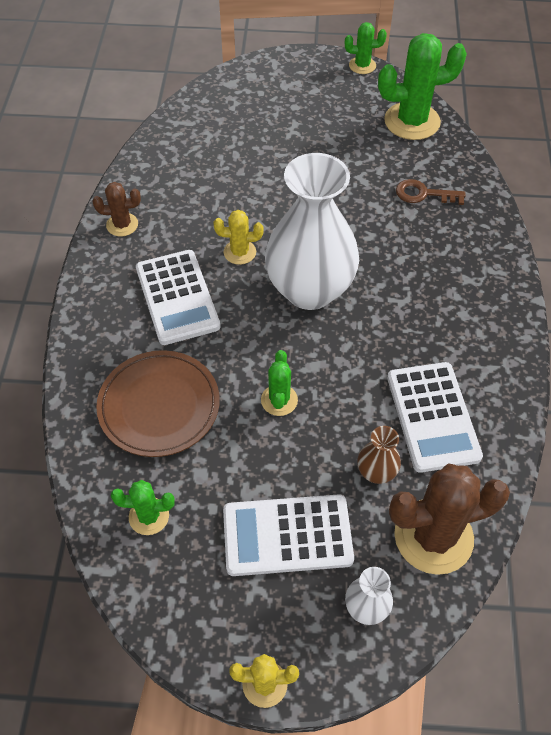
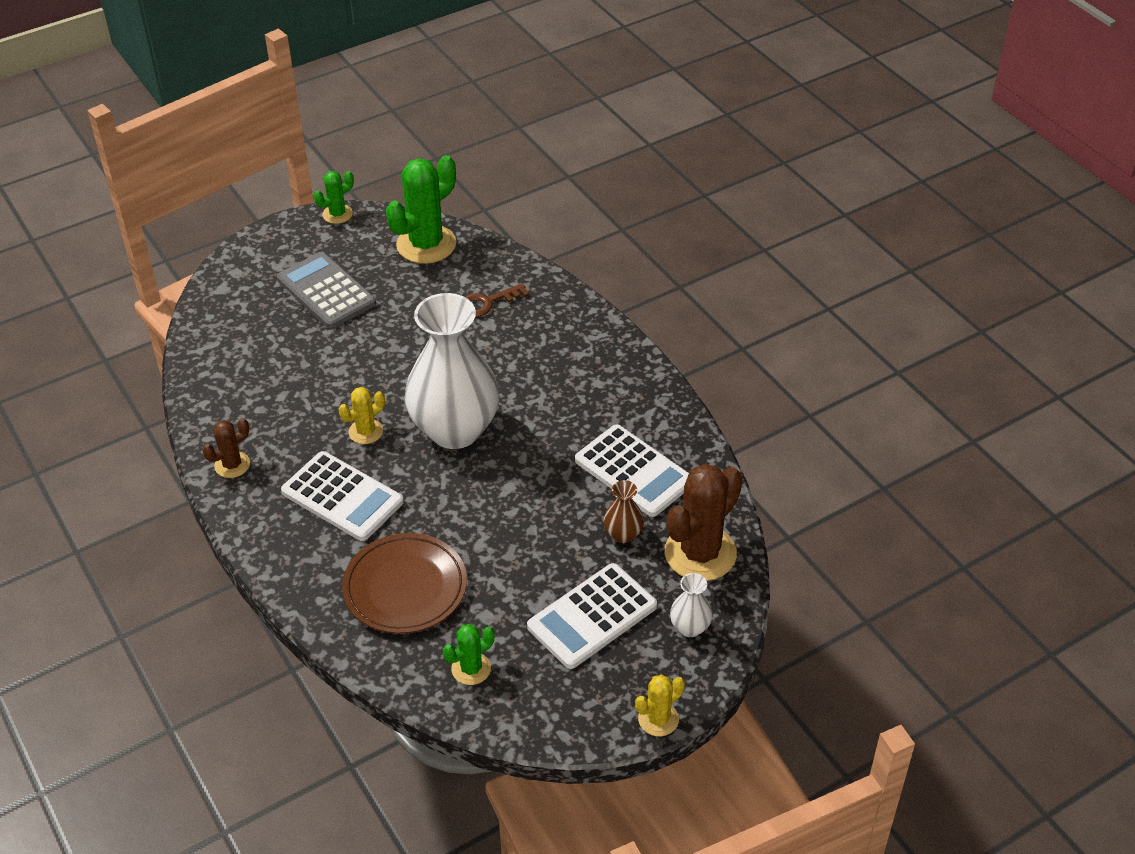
camera: 35 degrees left, 10 degrees down
green cactus [261,350,298,416] -> none
none -> grey calculator [277,252,376,329]

